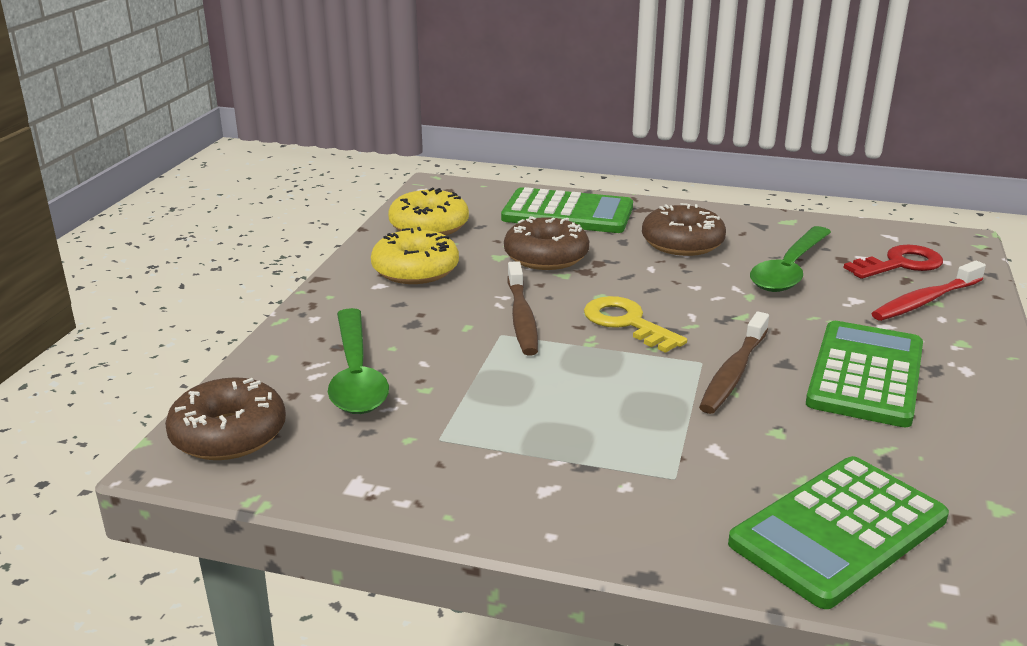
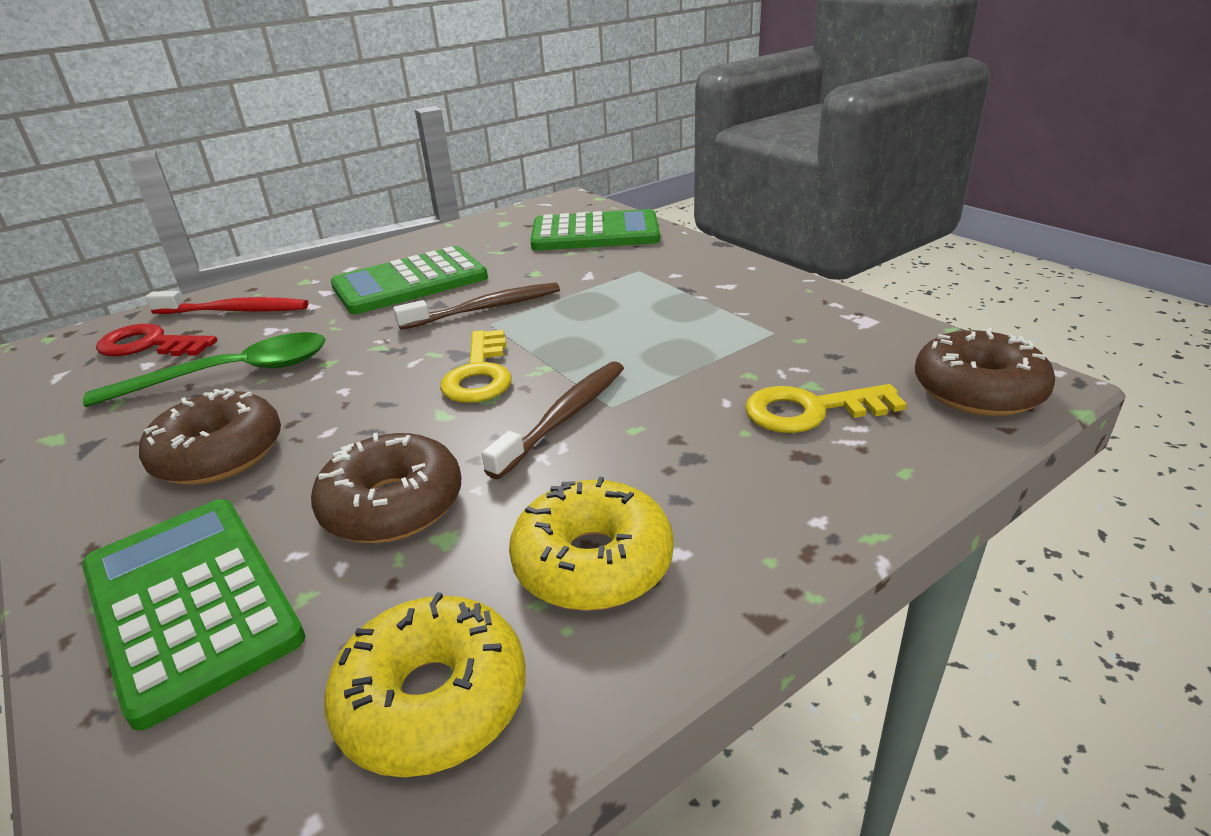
camera: 140 degrees left, 5 degrees up
green spoon [328,308,389,414] -> yellow key [745,384,907,433]

